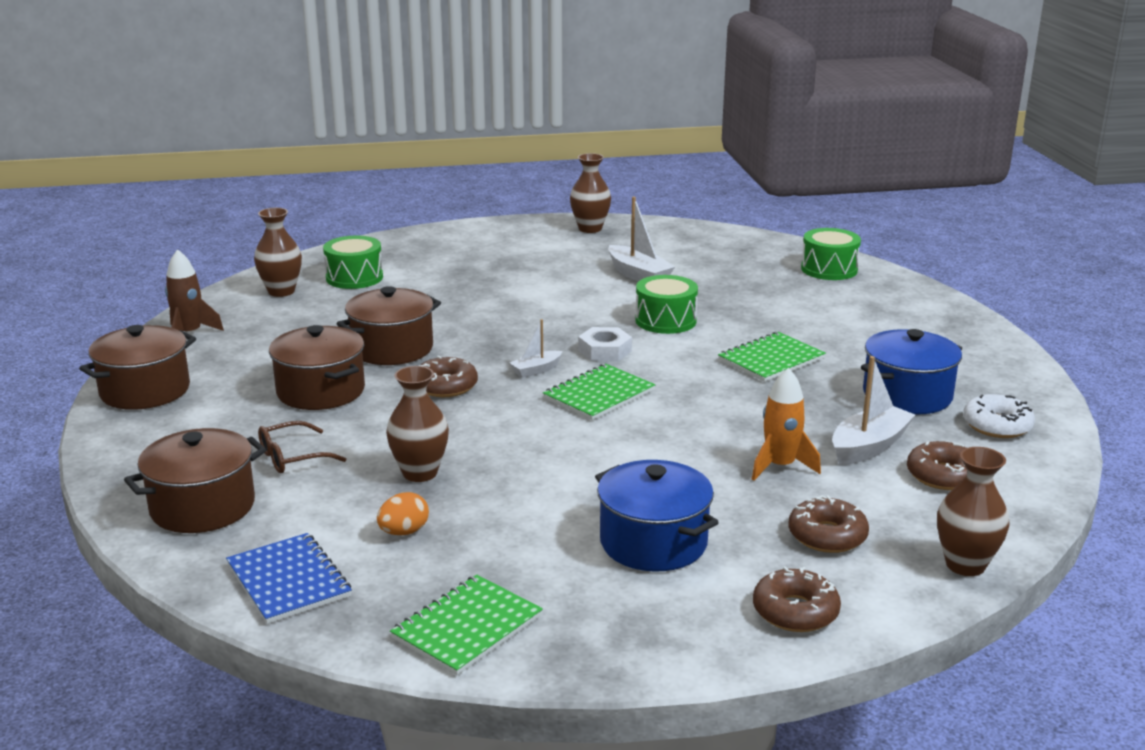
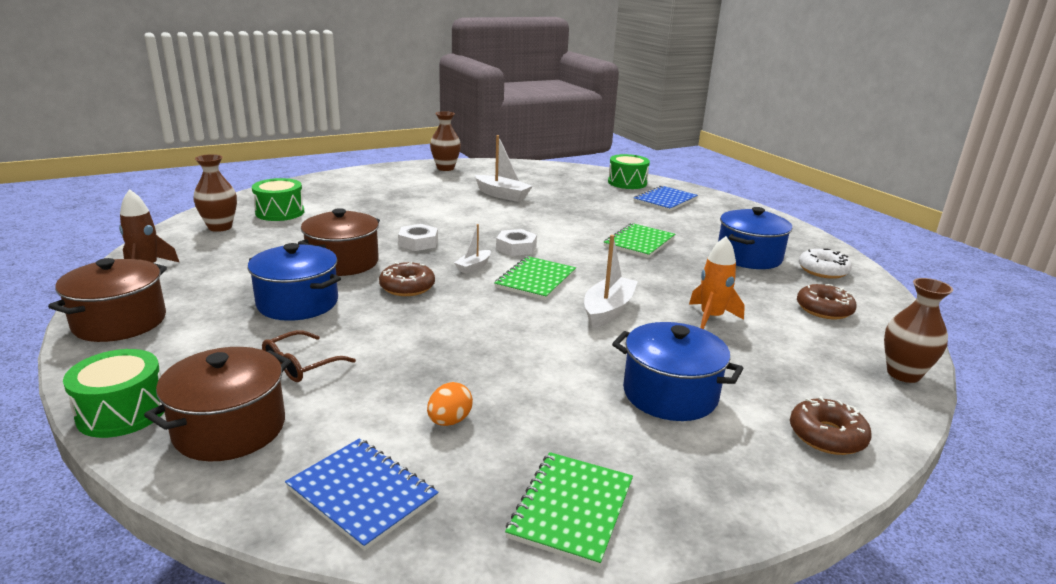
camera: 20 degrees left, 0 degrees up
brown pot [269,325,365,410] -> blue pot [248,243,341,321]
brown vase [386,366,449,482] -> none
green drum [635,275,698,334] -> green drum moved to [63,349,164,438]
brown donut [788,495,869,553] -> none
white boat [832,356,915,465] -> white boat moved to [584,235,638,329]
none -> white nut [398,224,438,251]
none -> blue notebook [634,185,698,212]

